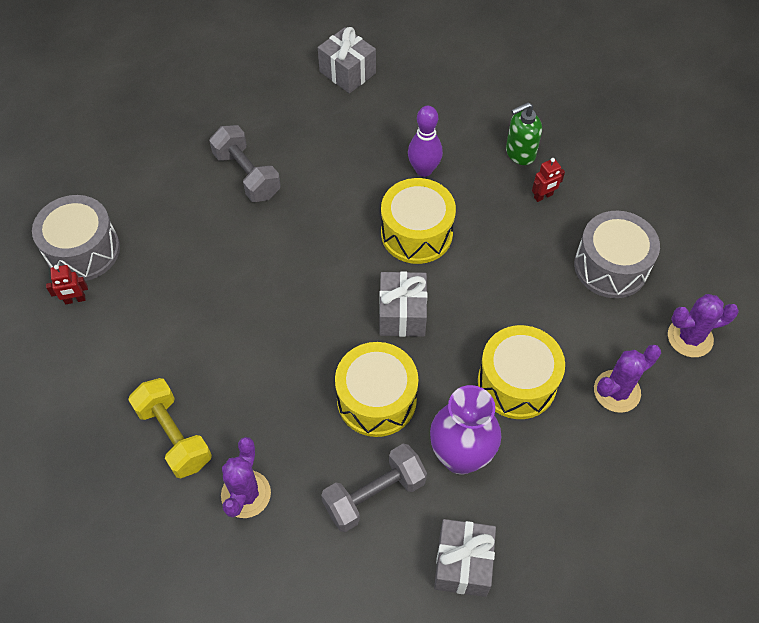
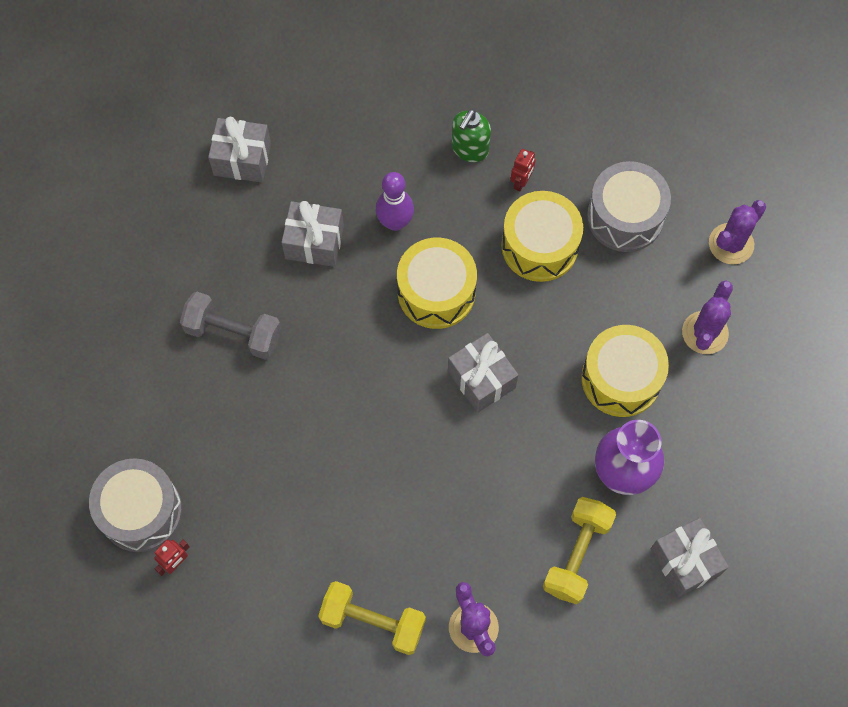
camera: 35 degrees left, 10 degrees up
grey dumbbell [321,444,427,532] -> yellow dumbbell [543,497,616,604]
yellow drum [335,342,418,437] -> yellow drum moved to [501,191,583,282]
none -> grey gift [281,201,344,267]

